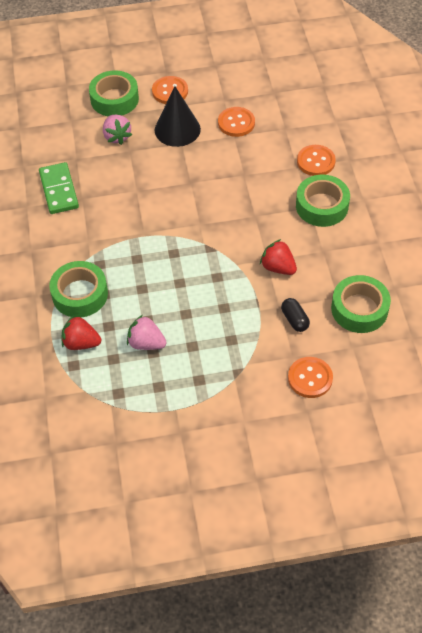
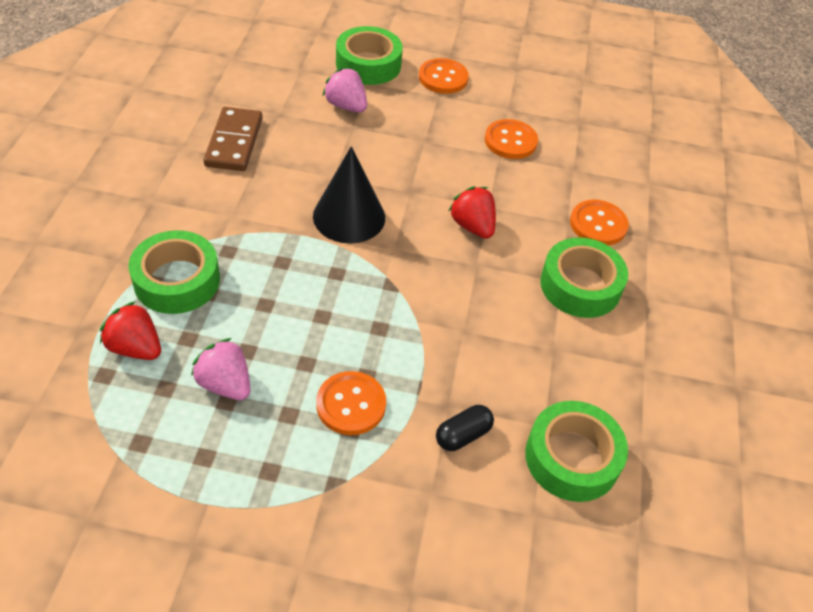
camera: 15 degrees right, 5 degrees down
green domino [39,162,79,214] -> brown domino [203,107,263,171]
pink strawberry [103,115,132,145] -> pink strawberry turned 135 degrees clockwise [322,67,367,112]
black cone [155,86,201,147] -> black cone moved to [313,146,385,244]
red strawberry [260,239,297,275] -> red strawberry moved to [449,186,496,239]
black capsule [281,298,310,332] -> black capsule turned 60 degrees clockwise [436,405,494,451]
orange button [288,357,333,398] -> orange button moved to [316,371,386,435]

